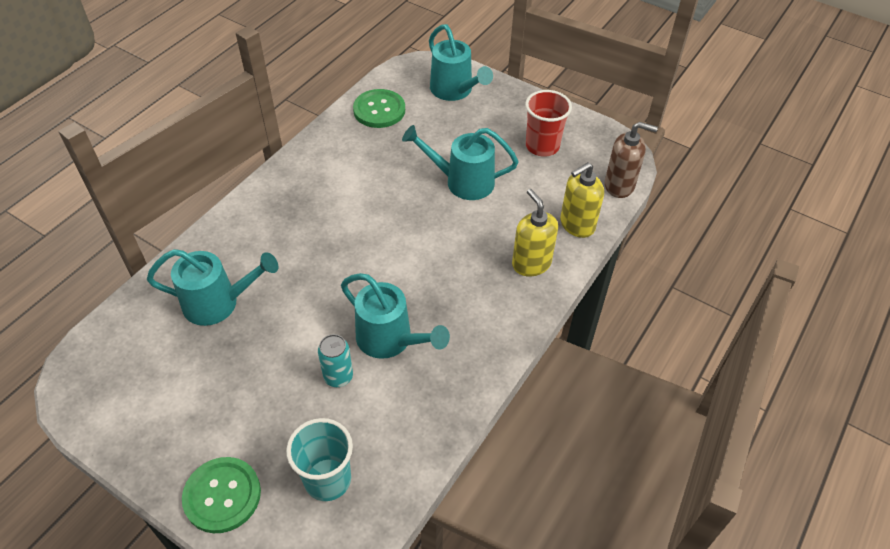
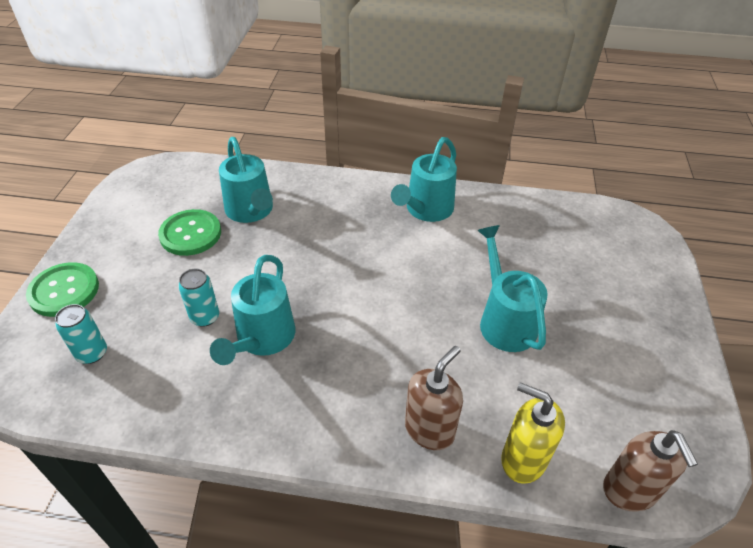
camera: 65 degrees right, 5 degrees down
turquoise cup [286,418,353,501] -> turquoise can [55,304,107,364]
green button [353,89,405,128] -> green button moved to [158,209,221,256]
turquoise watering can [429,24,493,101] -> turquoise watering can moved to [391,137,457,222]
yellow soap dispenser [512,189,558,277] -> brown soap dispenser [405,346,463,450]
red cup [525,90,572,157] -> none

